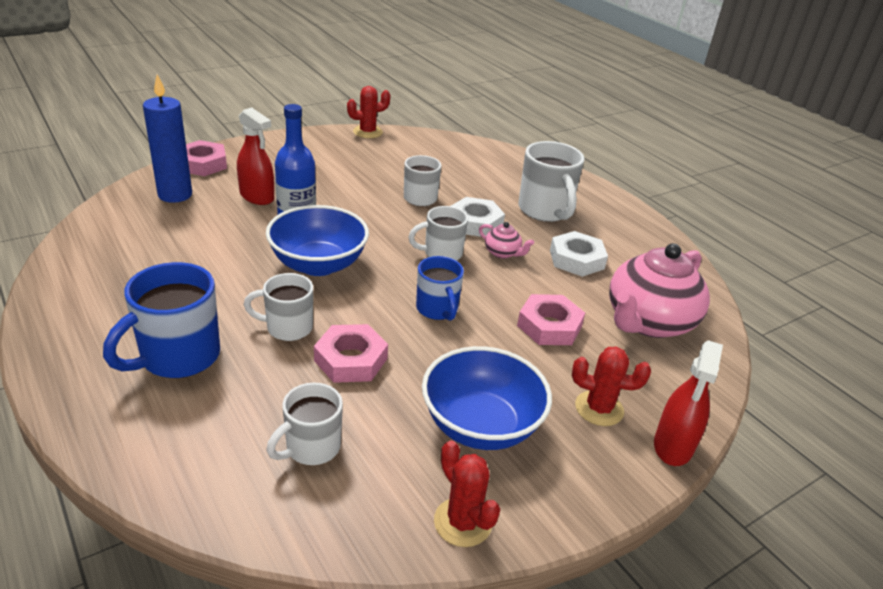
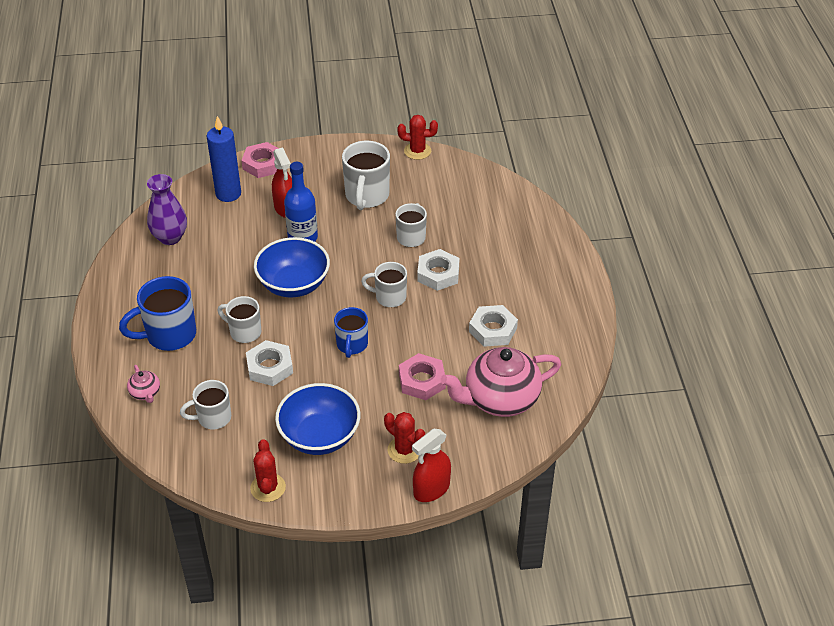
camera: 30 degrees right, 10 degrees up
pink nut [314,324,388,383] -> white nut [246,340,293,386]
pink teapot [479,222,534,259] -> pink teapot moved to [127,365,160,403]
white mug [518,141,585,222] -> white mug moved to [342,141,390,210]
none -> purple vase [147,174,187,245]

